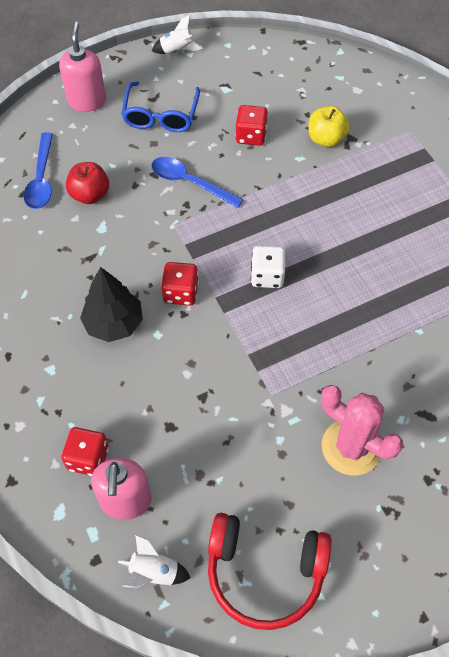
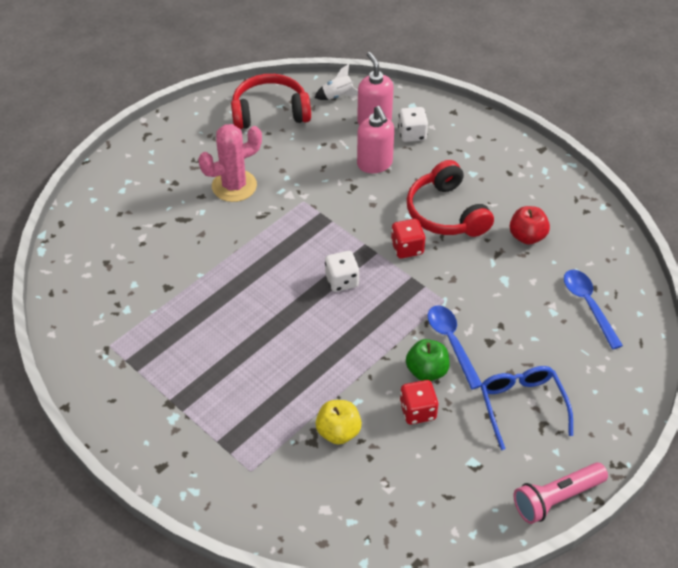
camera: 160 degrees right, 10 degrees down
pink soap dispenser [59,22,106,112] -> pink soap dispenser moved to [357,106,394,173]
red dice [61,427,109,476] -> white dice [398,107,428,142]
red apple [66,162,109,204] -> red apple moved to [509,206,550,245]
black tree [80,267,143,342] -> red headphones [407,160,494,237]
blue spoon [151,157,244,208] -> blue spoon turned 120 degrees counterclockwise [428,305,482,389]
white rocket [152,15,203,54] -> pink flashlight [514,462,608,524]
pink cactus [321,385,403,475] -> pink cactus turned 45 degrees counterclockwise [198,124,262,202]
none -> green apple [406,339,450,381]

